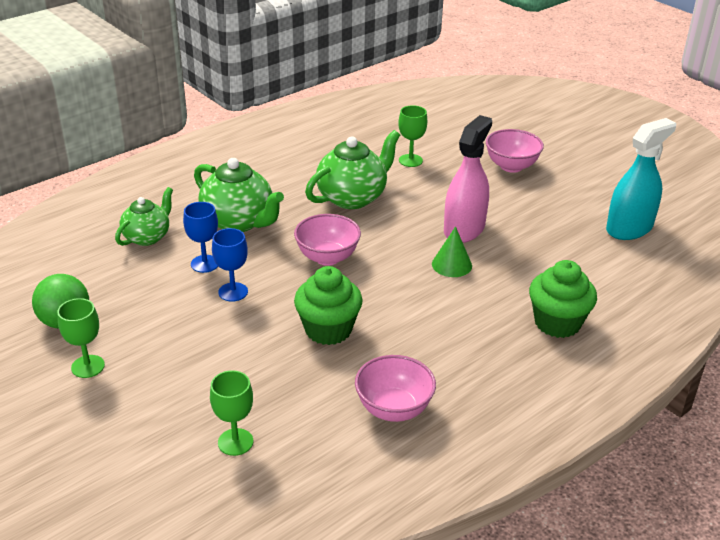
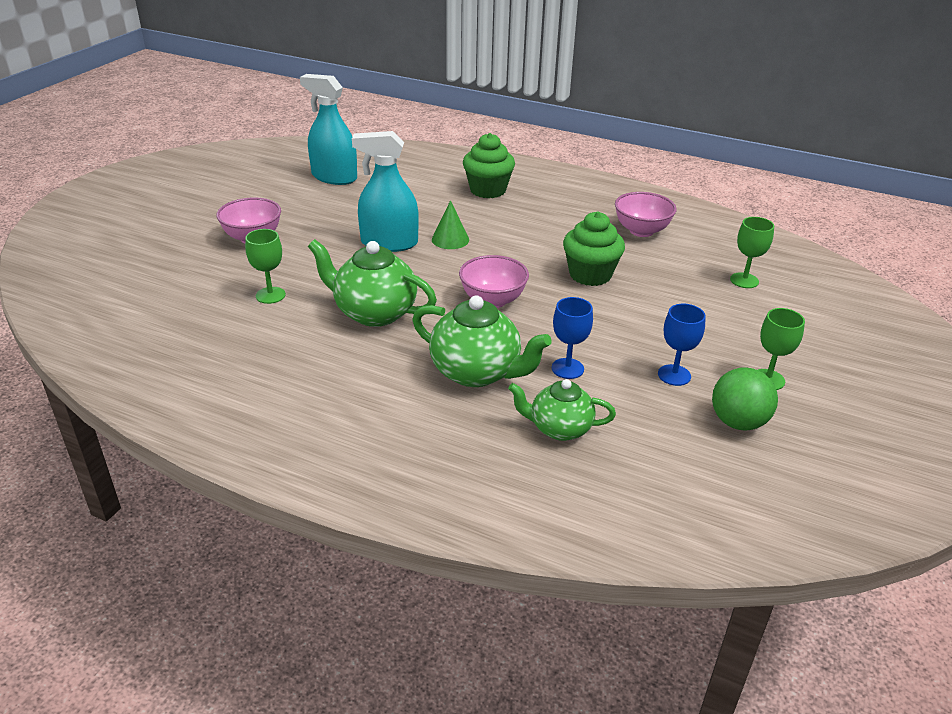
camera: 115 degrees left, 0 degrees up
green teapot [194,158,284,232] -> green teapot turned 105 degrees clockwise [412,295,552,387]
blue goblet [212,228,248,302] -> blue goblet moved to [658,304,706,386]
pink spray bottle [444,115,492,243] -> turquoise spray bottle [352,131,419,252]

